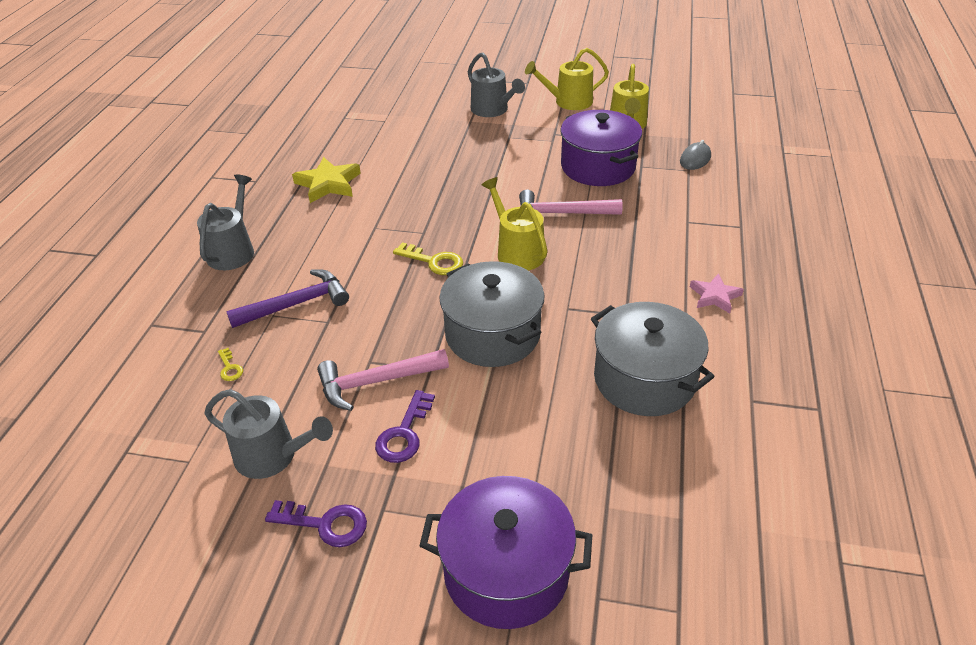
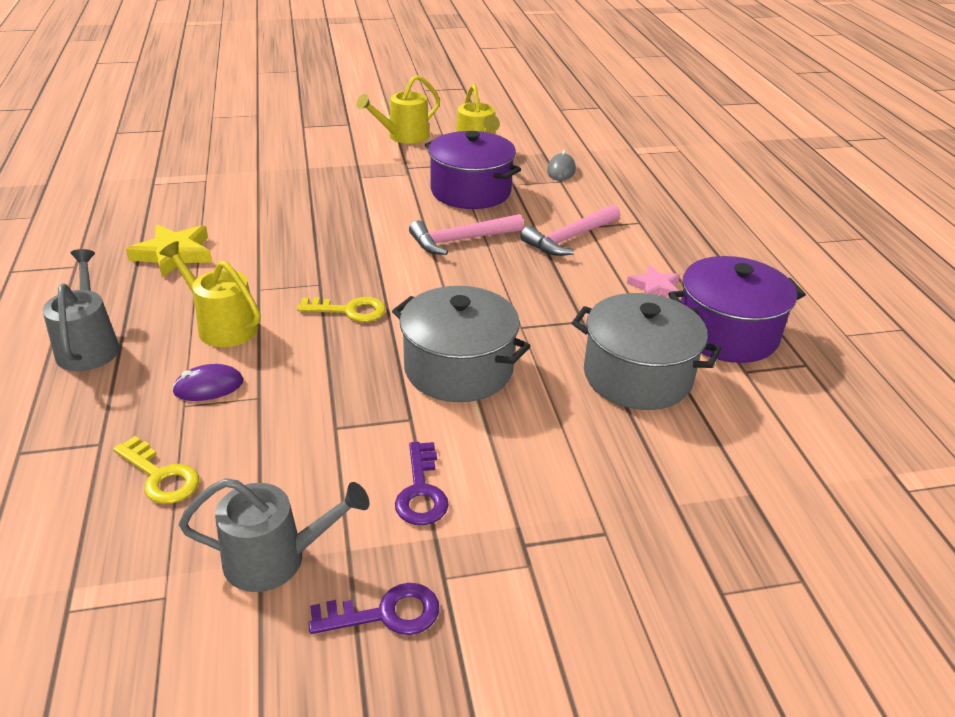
camera: 25 degrees left, 5 degrees down
yellow key [218,348,243,381] -> yellow key [113,436,199,504], size x1.79
purple hammer [226,269,349,328] -> purple mouse [172,364,243,401]
pink hammer [317,349,449,411] -> pink hammer moved to [520,204,620,256]
purple pot [419,476,592,629] -> purple pot moved to [668,256,806,363]
grey watering can [468,52,525,117] -> none
yellow watering can [482,177,548,271] -> yellow watering can moved to [159,241,261,347]

